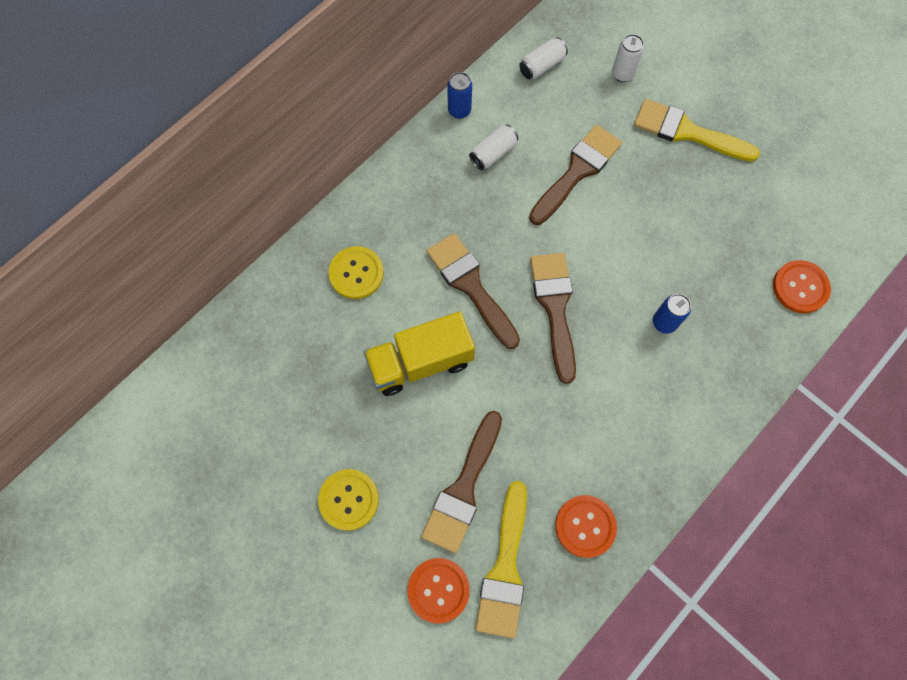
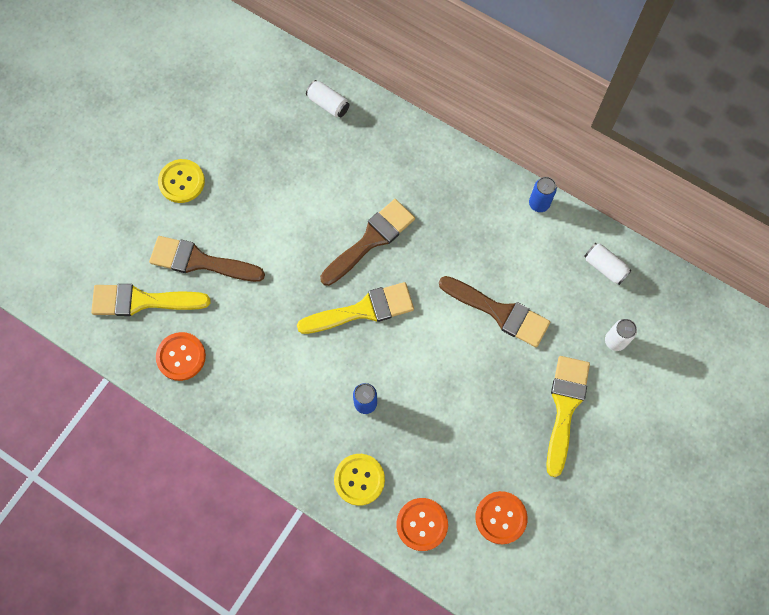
camera: 80 degrees right, 0 degrees up
yellow button [329,246,384,299] -> yellow button moved to [334,454,385,506]
yellow truck [364,311,475,396] -> none
orange button [407,558,470,623] -> orange button moved to [475,491,528,544]
white can [469,124,518,170] -> white can moved to [306,80,349,117]
brown brush [530,253,576,384] -> yellow brush [297,282,414,334]

